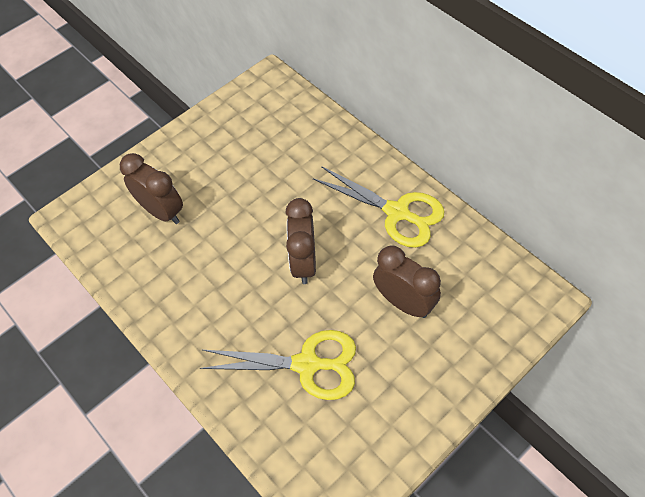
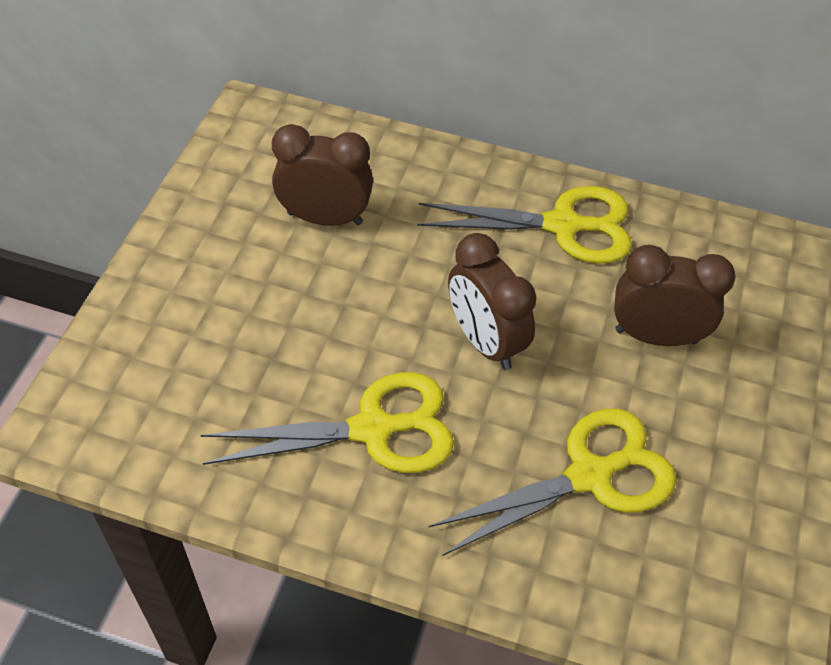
camera: 35 degrees left, 5 degrees down
brown clock [120,153,183,224] -> brown clock moved to [272,124,373,226]
none -> yellow scissors [201,372,454,473]

